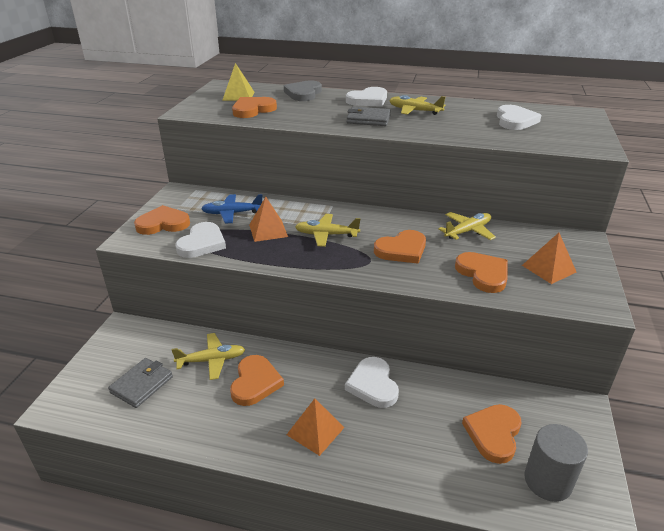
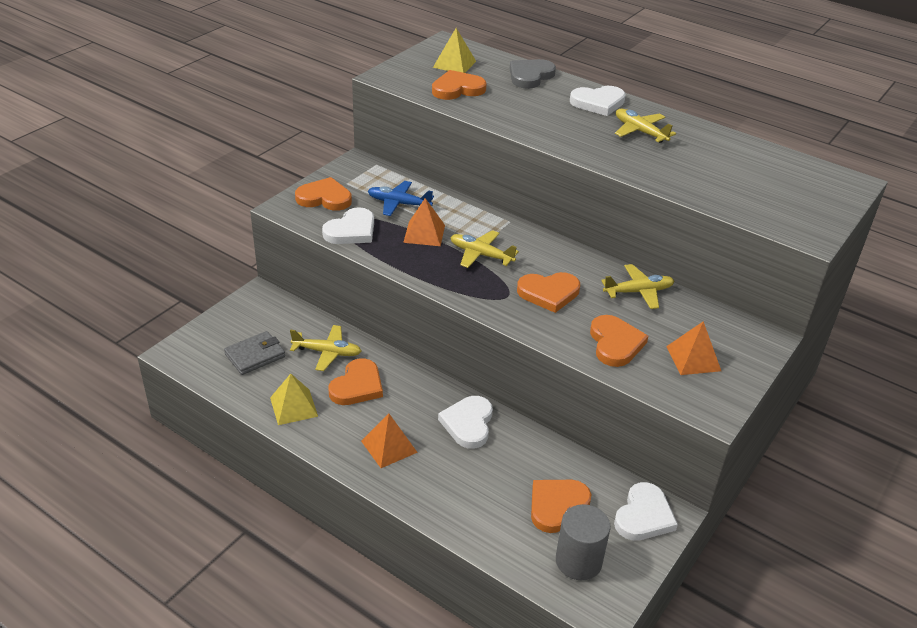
camera: 20 degrees right, 5 degrees up
grey wallet [347,107,391,126] -> none
white heart [497,105,542,130] -> white heart moved to [614,482,678,541]
none -> yellow pyramid [270,374,318,425]

